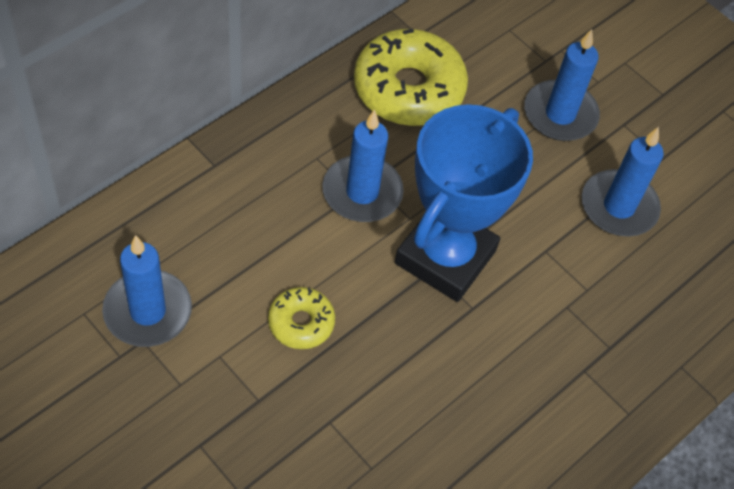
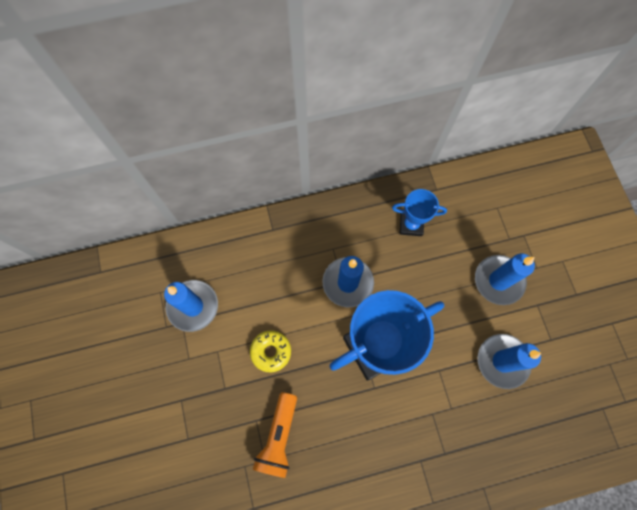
camera: 35 degrees right, 15 degrees up
yellow donut [354,29,468,126] -> blue trophy [392,189,447,236]
none -> orange flashlight [253,392,297,478]

